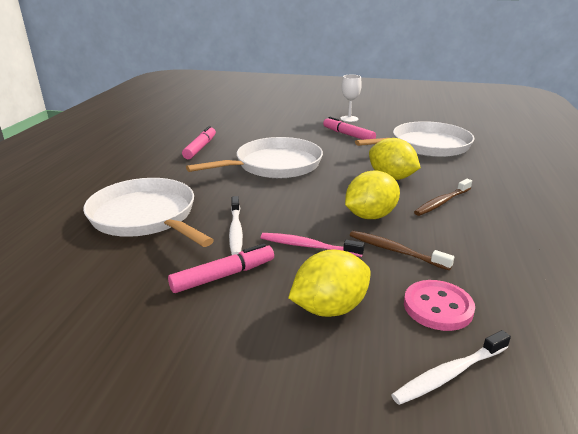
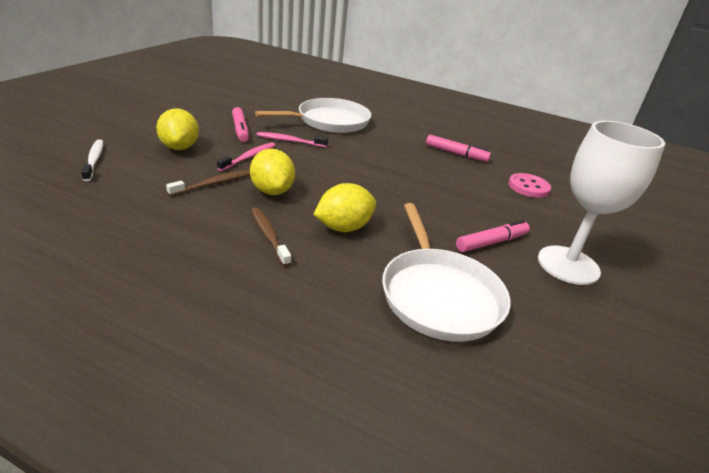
camera: 100 degrees right, 5 degrees up
white pan [186,137,323,178] -> none
white toothbrush [229,196,243,255] -> pink toothbrush [257,132,328,147]
white goblet [340,75,362,122] -> white goblet [538,121,665,285], size x2.08
pink button [404,280,475,331] -> pink button moved to [508,173,551,198]

